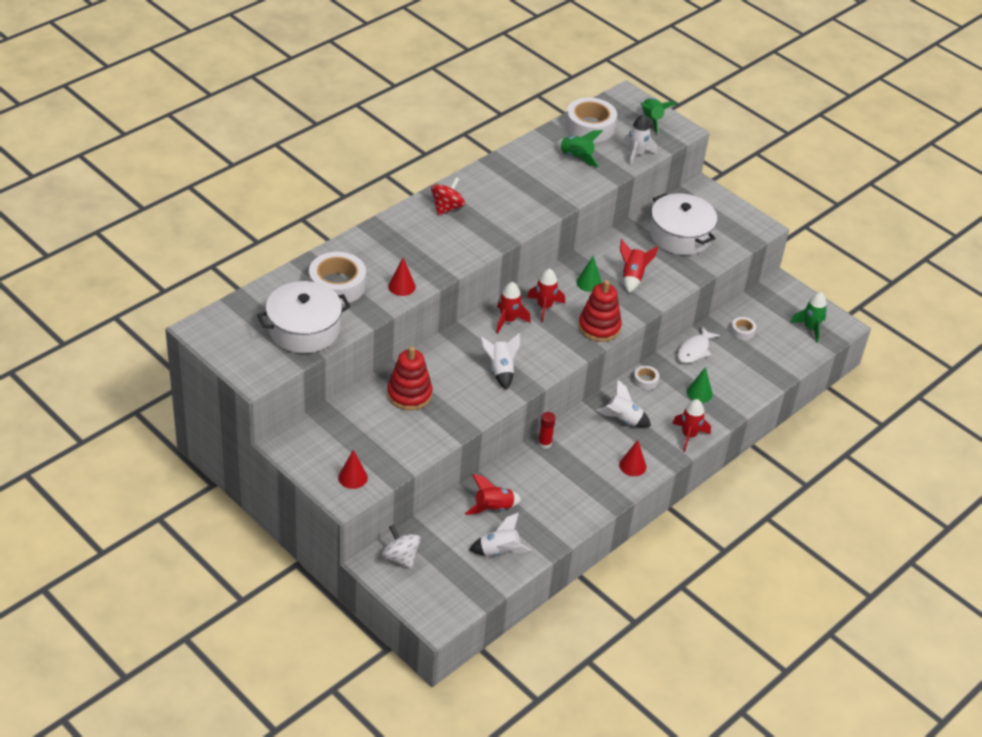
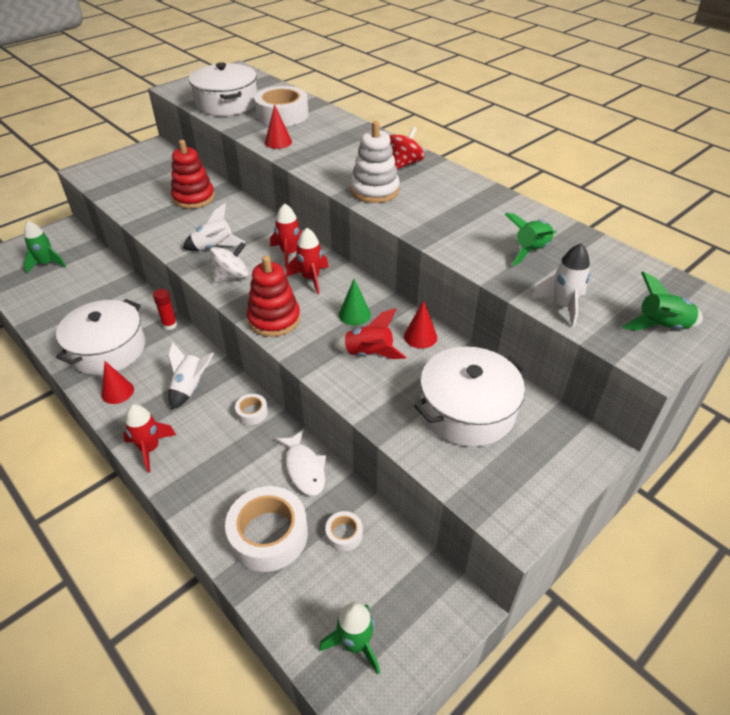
camera: 95 degrees right, 0 degrees up
red cone [338,450,368,489] -> red cone moved to [404,300,437,349]
white spinning top [381,525,421,569] -> white spinning top moved to [210,242,248,283]
red spinning top [431,177,465,215] -> red spinning top turned 90 degrees counterclockwise [389,127,424,170]
red rocket [465,474,521,515] -> none
white rocket [469,513,531,556] -> none
white tape [565,98,617,142] -> white tape moved to [225,486,308,572]
white fish [677,326,720,363] -> white fish turned 150 degrees counterclockwise [276,429,326,496]
green cone [687,367,713,403] -> none
none -> green rocket [23,221,66,273]
none -> white pot [56,299,145,375]
none -> white stacking toy [350,121,400,203]

